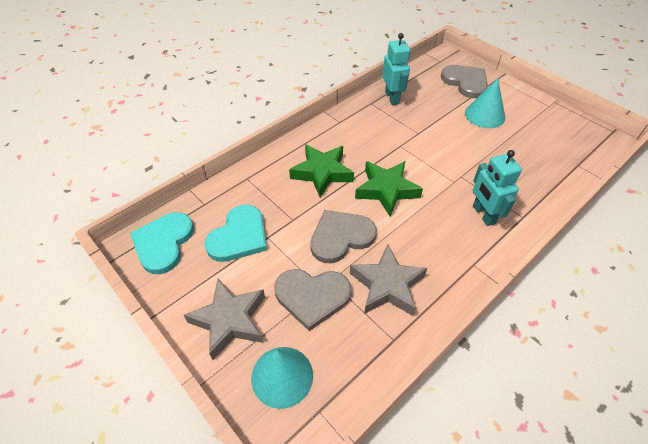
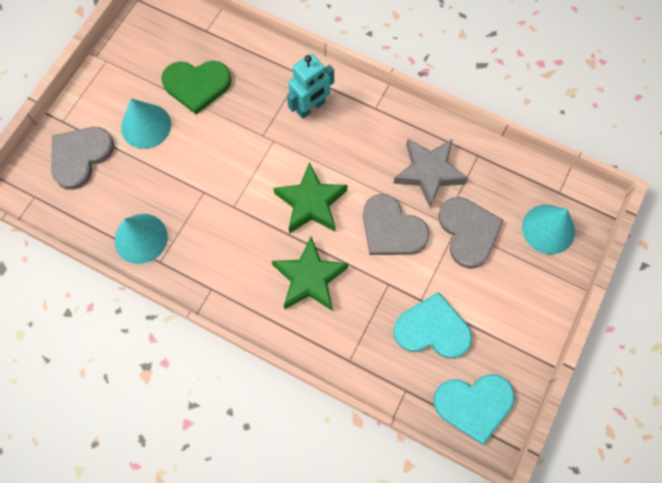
camera: 110 degrees left, 20 degrees up
grey star [184,279,265,360] -> none
turquoise robot [382,33,410,105] -> turquoise cone [115,214,168,264]
none -> green heart [161,61,232,114]

